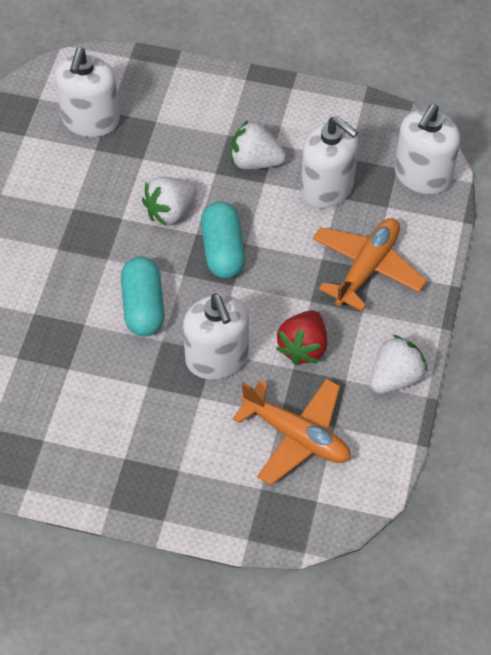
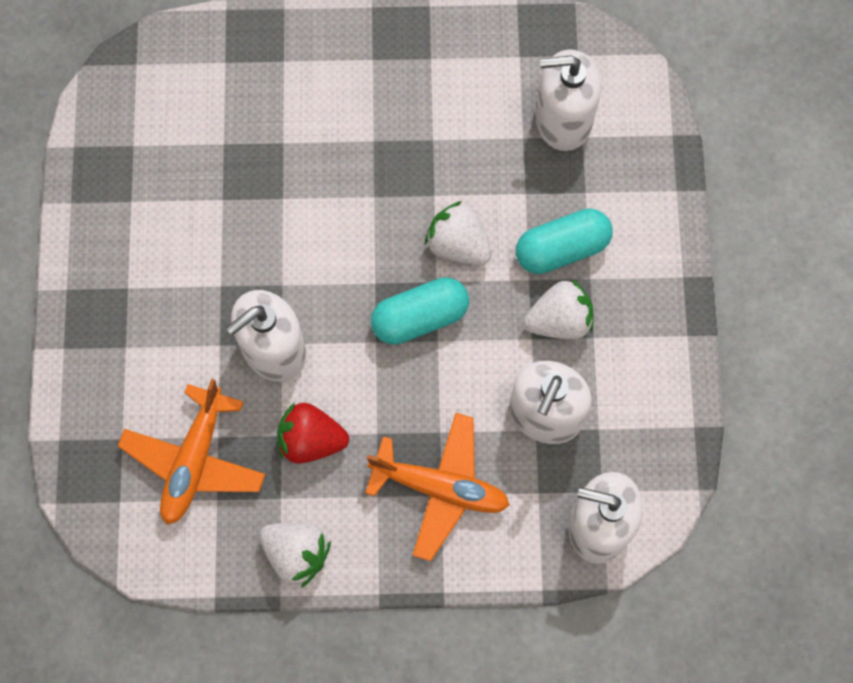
camera: 75 degrees right, 15 degrees up
turquoise capsule [121,257,165,336] -> turquoise capsule moved to [516,208,613,274]
white strawberry [230,120,286,170] -> white strawberry turned 75 degrees clockwise [524,279,594,339]

